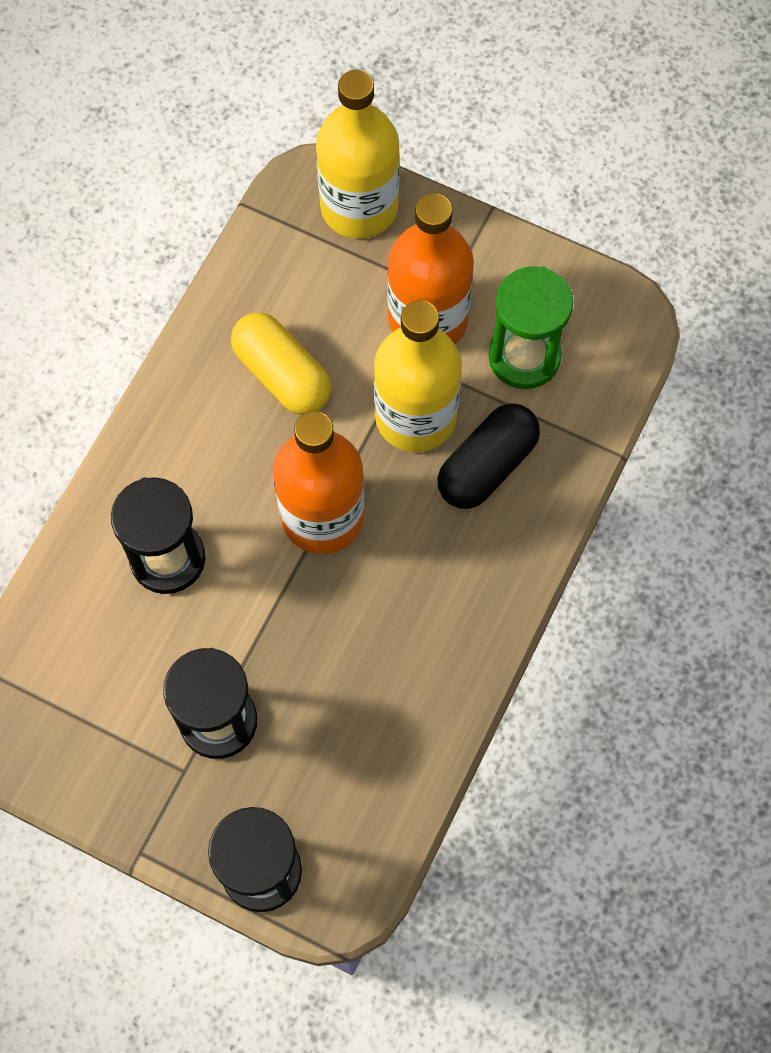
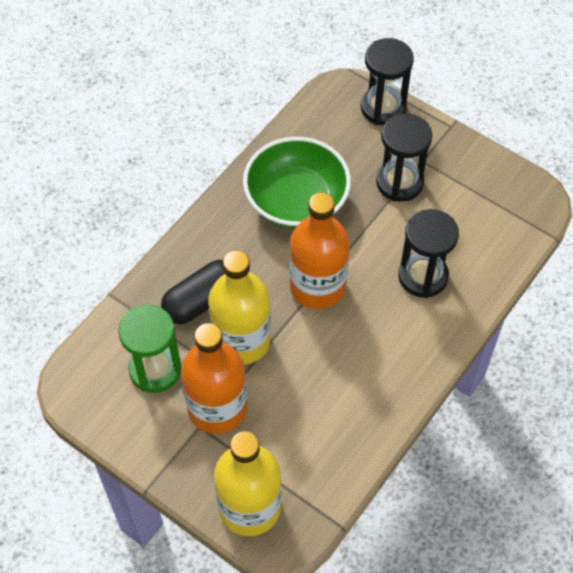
camera: 170 degrees left, 10 degrees down
yellow capsule [231,312,331,415] -> none
none -> green bowl [243,137,351,229]

